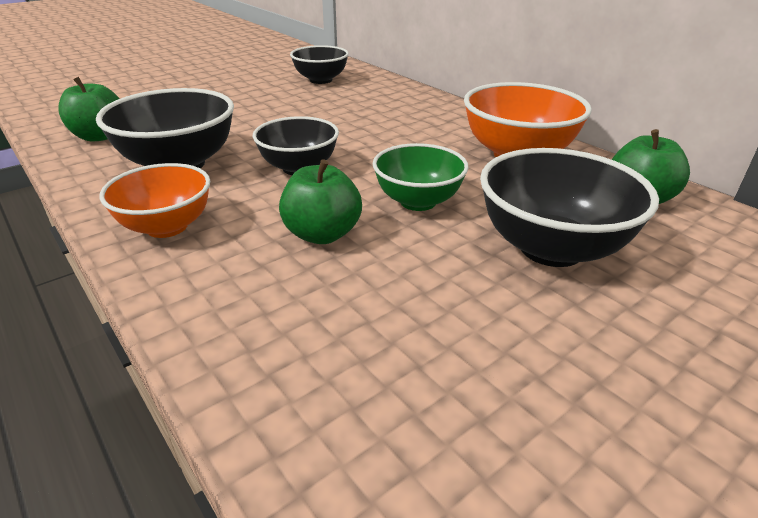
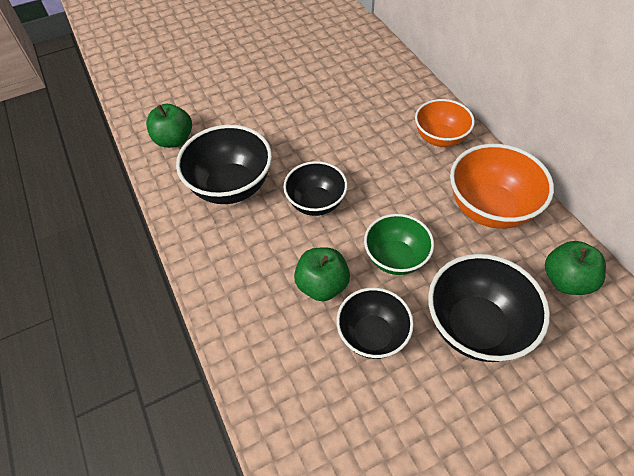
camera: 15 degrees right, 20 degrees up
orange bowl [99,163,210,238] -> orange bowl moved to [415,99,475,147]
black bowl [290,45,349,84] -> black bowl moved to [336,287,414,359]

